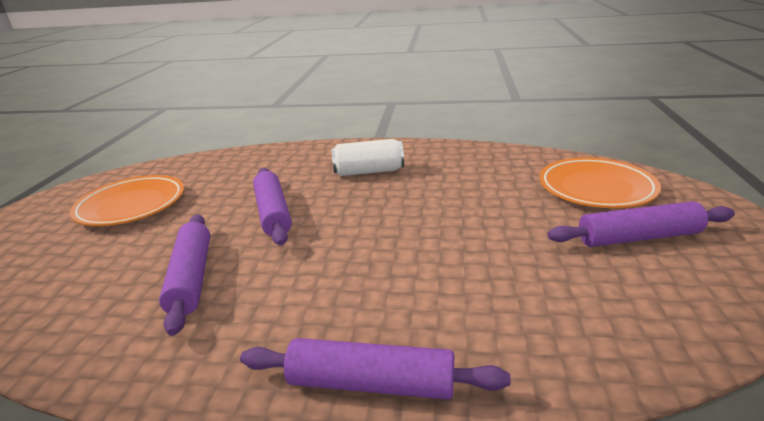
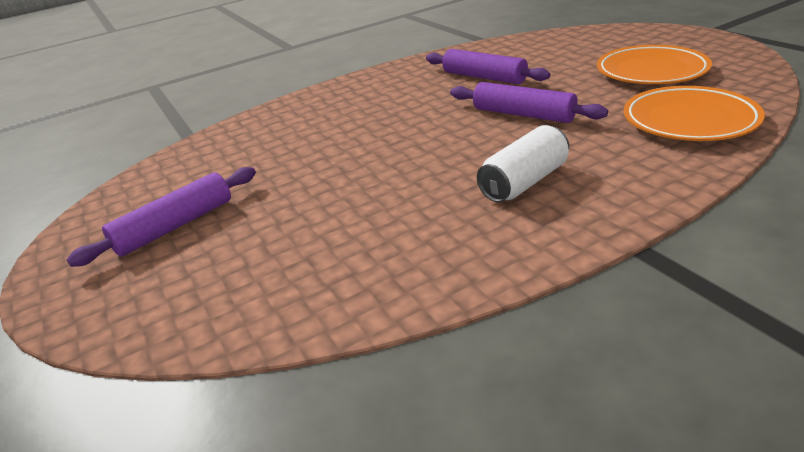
camera: 145 degrees right, 5 degrees up
purple rolling pin [240,338,510,400] -> none
orange plate [539,157,661,208] -> orange plate moved to [624,86,765,141]

